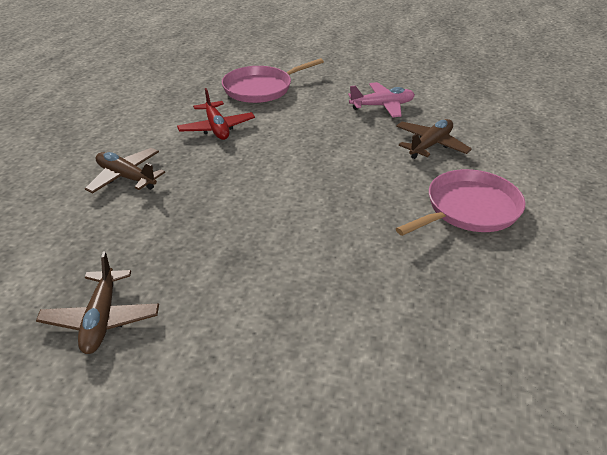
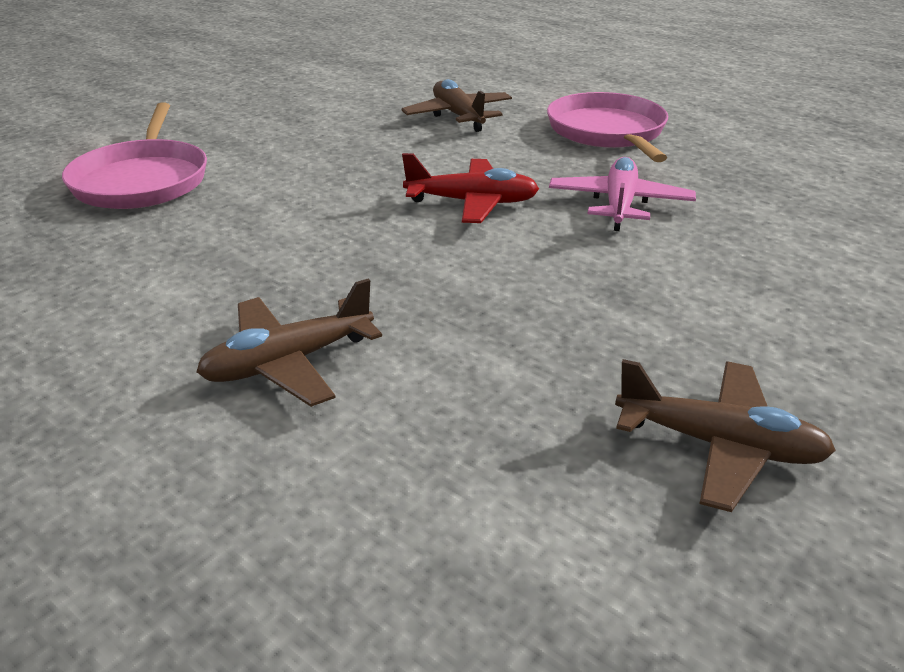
camera: 65 degrees left, 5 degrees down
red plane [177,88,255,140] -> red plane moved to [402,153,539,223]
pink plane [348,82,415,118] -> pink plane moved to [549,157,696,231]

